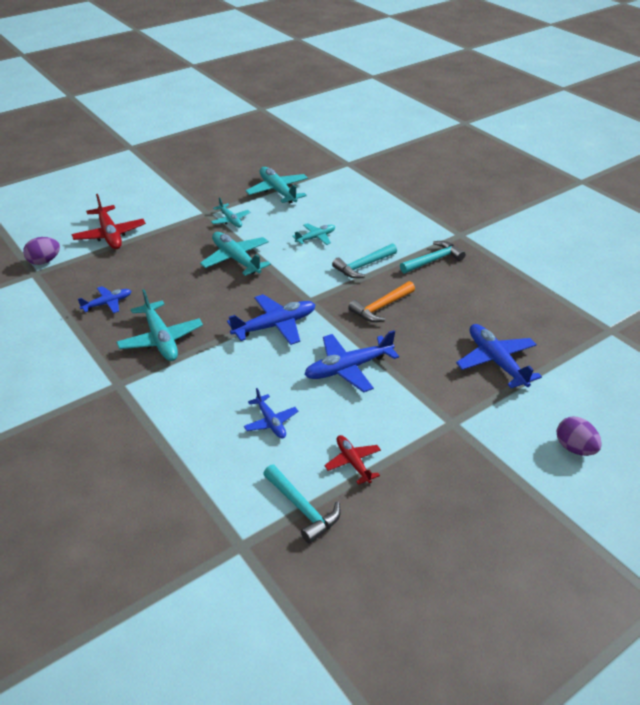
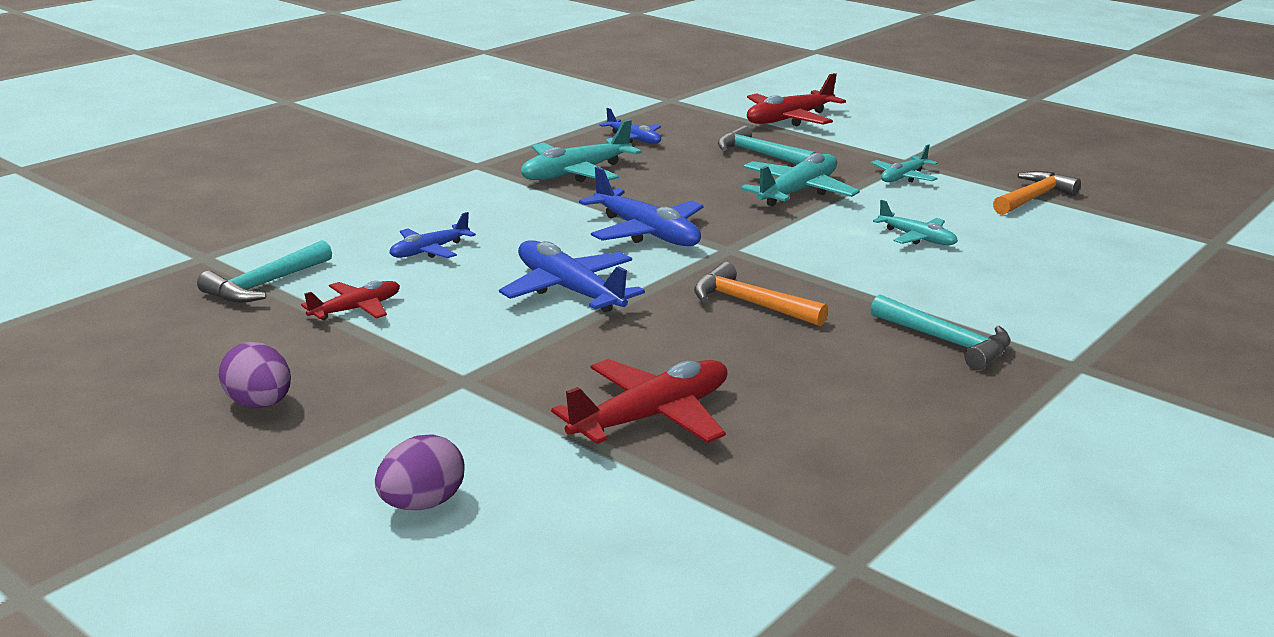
camera: 75 degrees right, 15 degrees down
purple egg [23,237,60,265] -> purple egg moved to [219,342,291,408]
turquoise plane [246,167,308,203] -> orange hammer [993,171,1081,215]
turquoise hammer [332,244,397,278] -> turquoise hammer moved to [718,126,816,165]
blue plane [456,324,542,388] -> red plane [551,359,727,444]

